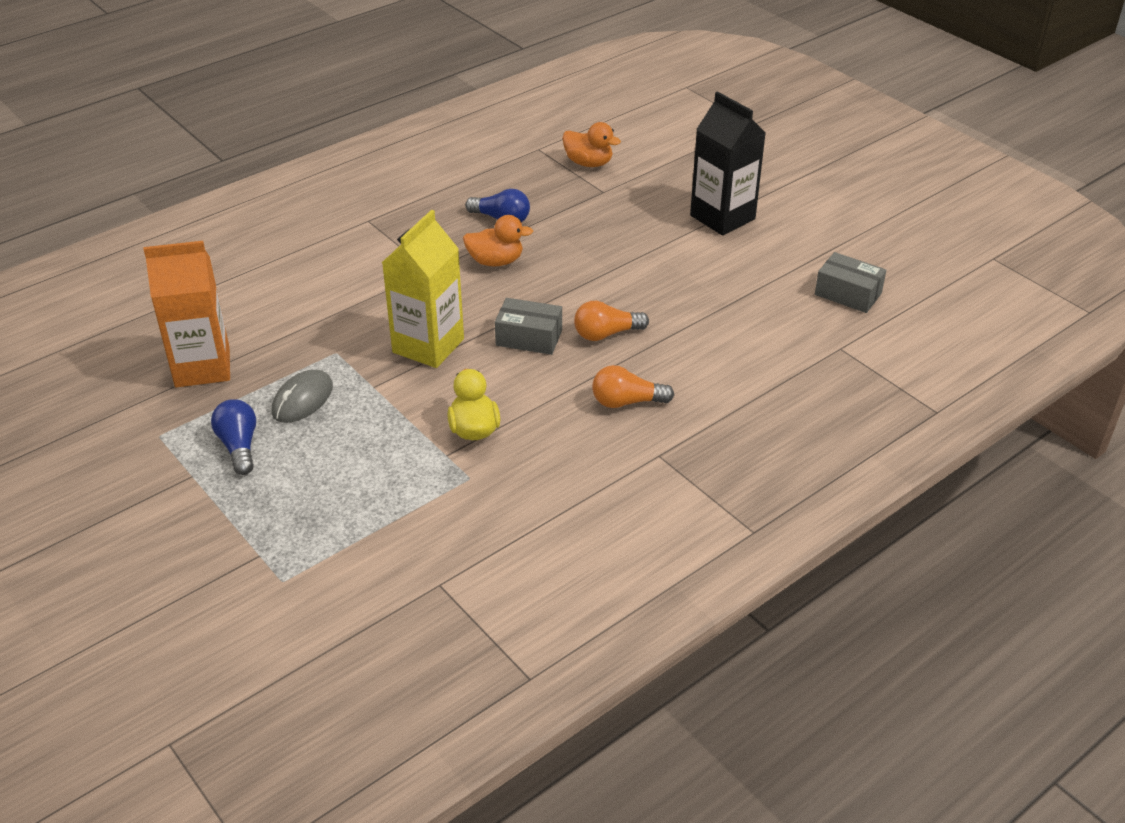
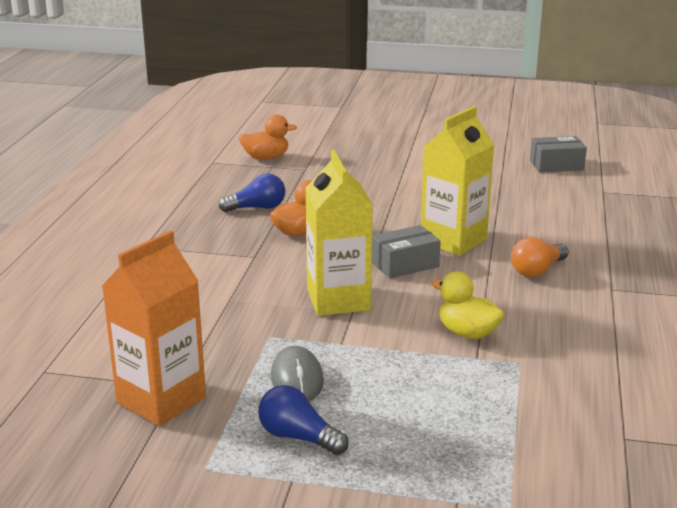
camera: 40 degrees left, 15 degrees down
orange light bulb [574,301,649,341] -> yellow carton [421,106,494,256]
black carton [690,91,766,236] -> none

